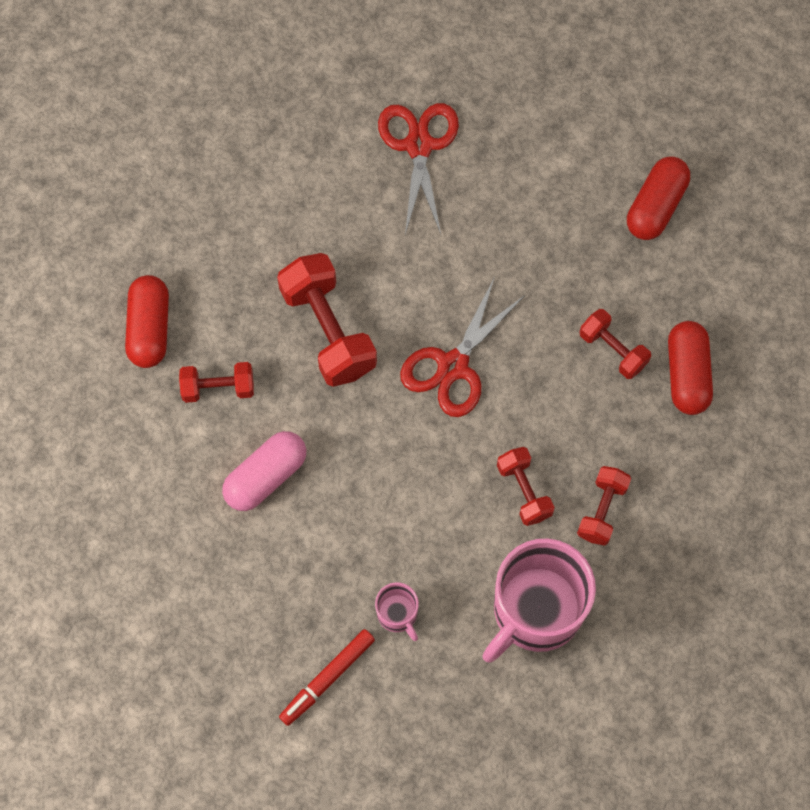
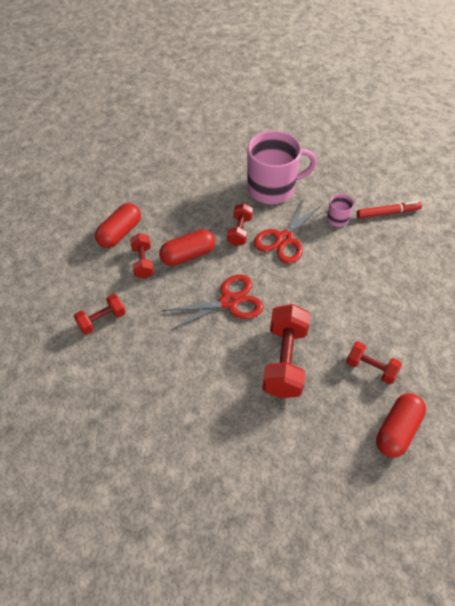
camera: 145 degrees left, 15 degrees down
pink capsule [222,431,306,511] -> none
red scissors [378,103,459,235] -> red scissors moved to [254,198,323,264]
red dumbbell [577,466,631,546] -> red dumbbell moved to [74,294,126,335]
red capsule [627,156,690,240] -> red capsule moved to [159,229,215,266]

